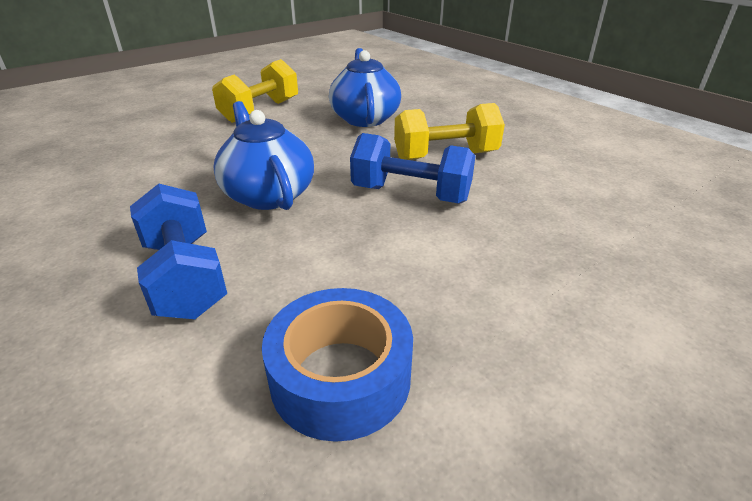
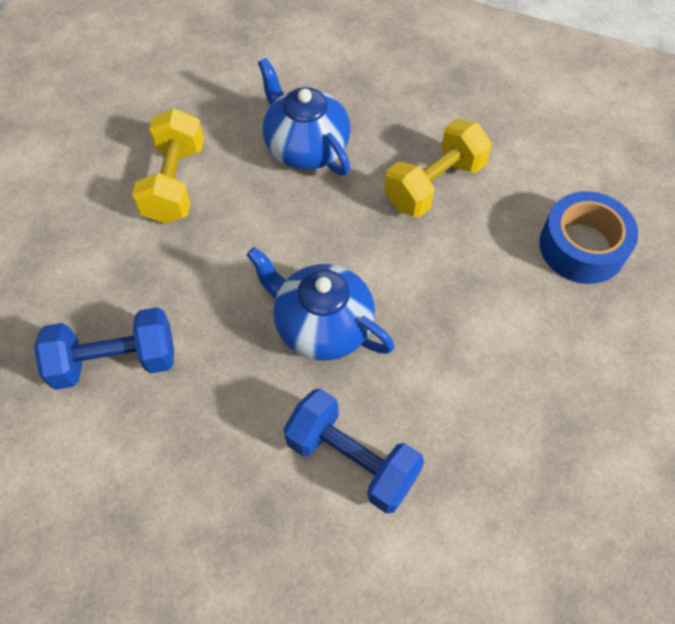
camera: 30 degrees left, 25 degrees up
blue tape [262,288,413,442] -> blue tape moved to [539,191,638,284]
blue dumbbell [350,133,476,203] -> blue dumbbell moved to [34,307,174,390]

